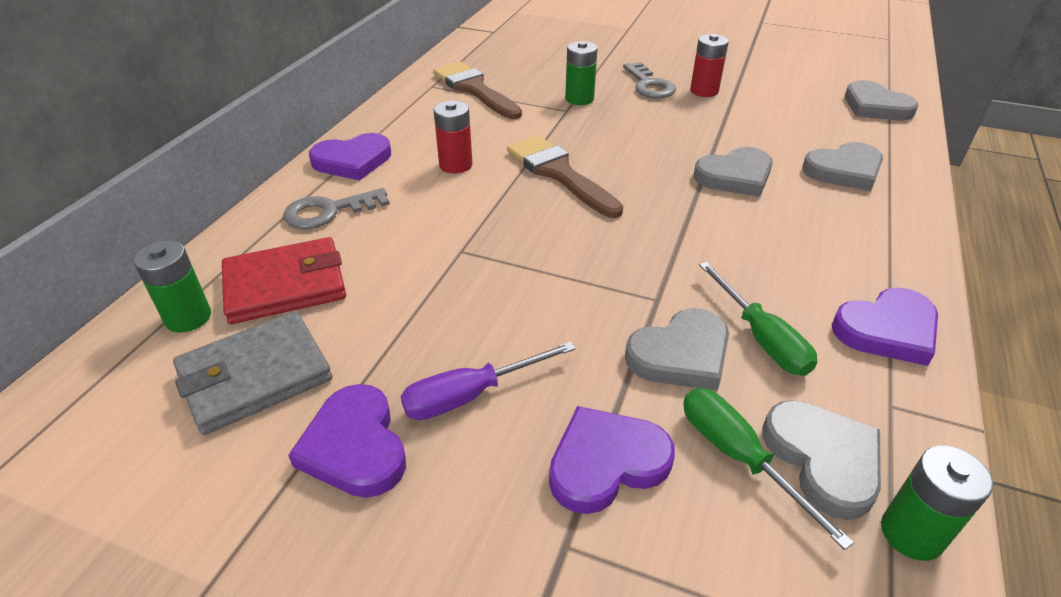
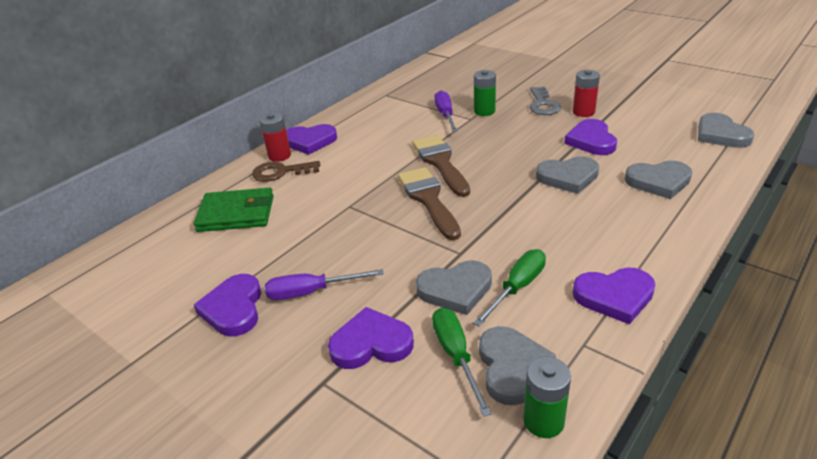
camera: 20 degrees right, 5 degrees down
green battery [134,240,211,333] -> none
grey wallet [173,311,332,435] -> none
red wallet [222,237,346,324] -> green wallet [194,188,274,232]
grey key [283,188,390,229] -> brown key [252,161,320,182]
brown brush [433,62,522,119] -> brown brush moved to [398,167,461,240]
red battery [434,100,473,174] -> red battery moved to [259,113,291,162]
green screwdriver [699,262,817,376] -> green screwdriver turned 135 degrees counterclockwise [473,249,546,327]
none -> purple screwdriver [434,90,458,132]
none -> purple heart [564,119,617,155]

